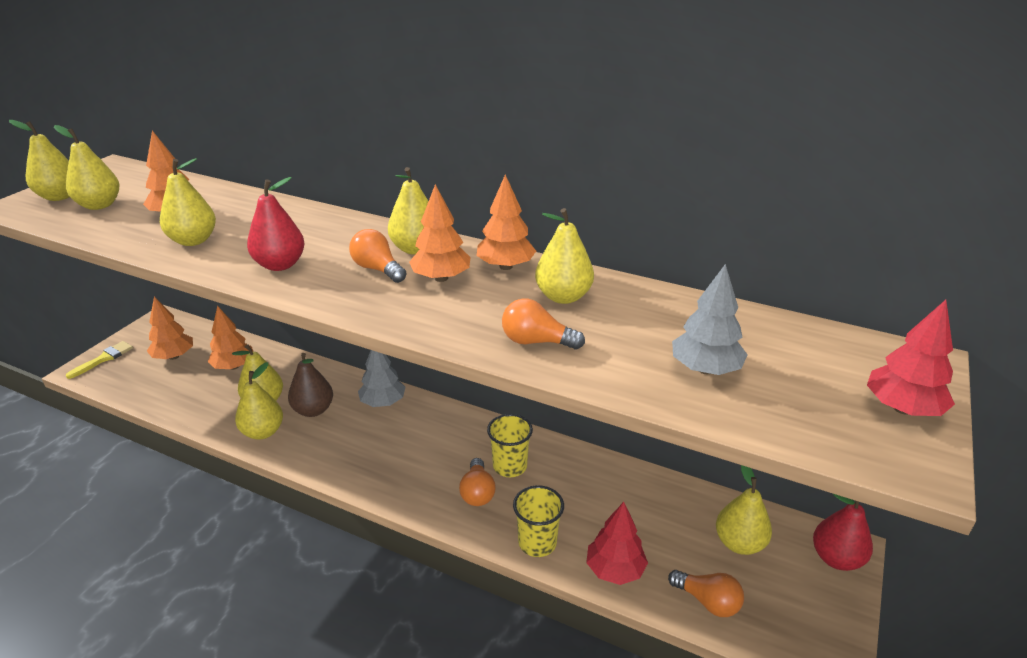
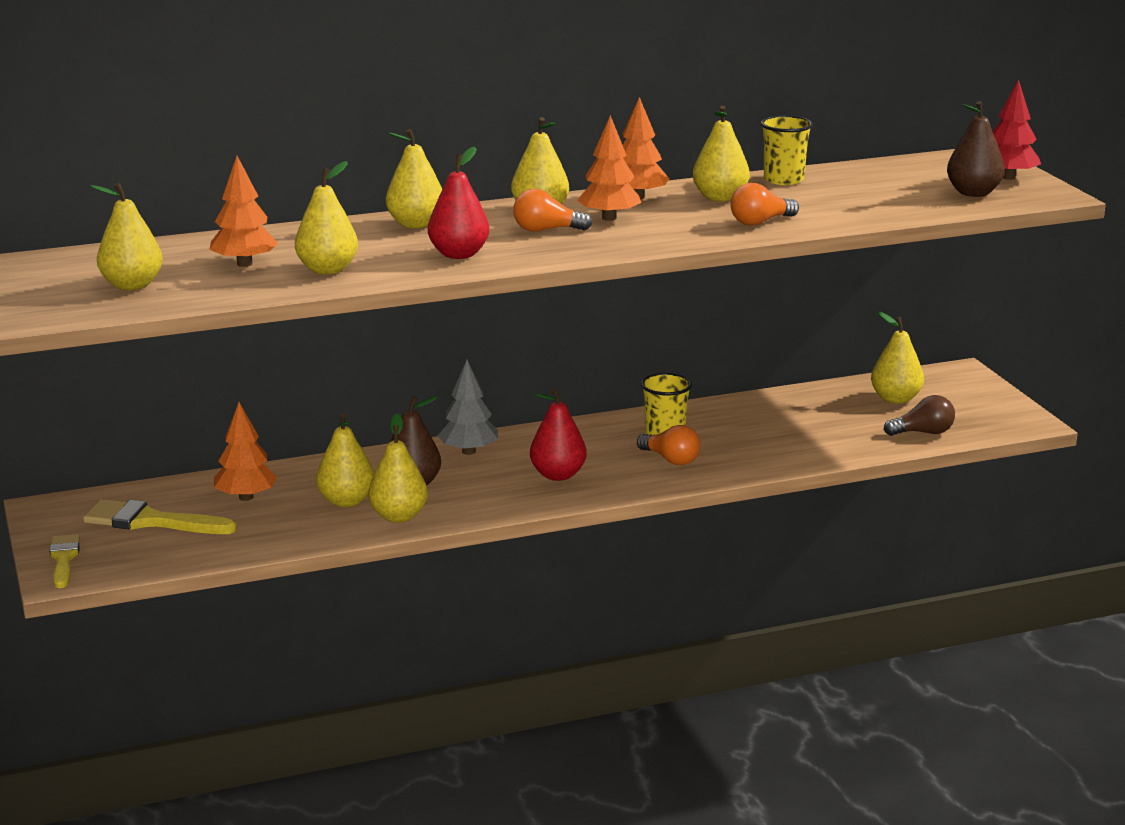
camera: 45 degrees left, 10 degrees down
yellow pear [9,120,69,201] -> yellow pear moved to [386,129,442,229]
orange tree [147,297,193,360] -> yellow brush [83,499,237,534]
yellow cup [513,485,564,557] -> yellow cup moved to [761,115,813,185]
red tree [586,502,648,585] -> none
orange light bulb [668,570,744,617] -> brown light bulb [884,395,955,436]
grey tree [672,264,748,375] -> none
red pear [813,493,873,571] -> red pear moved to [530,388,587,481]
none -> brown pear [947,101,1005,197]

